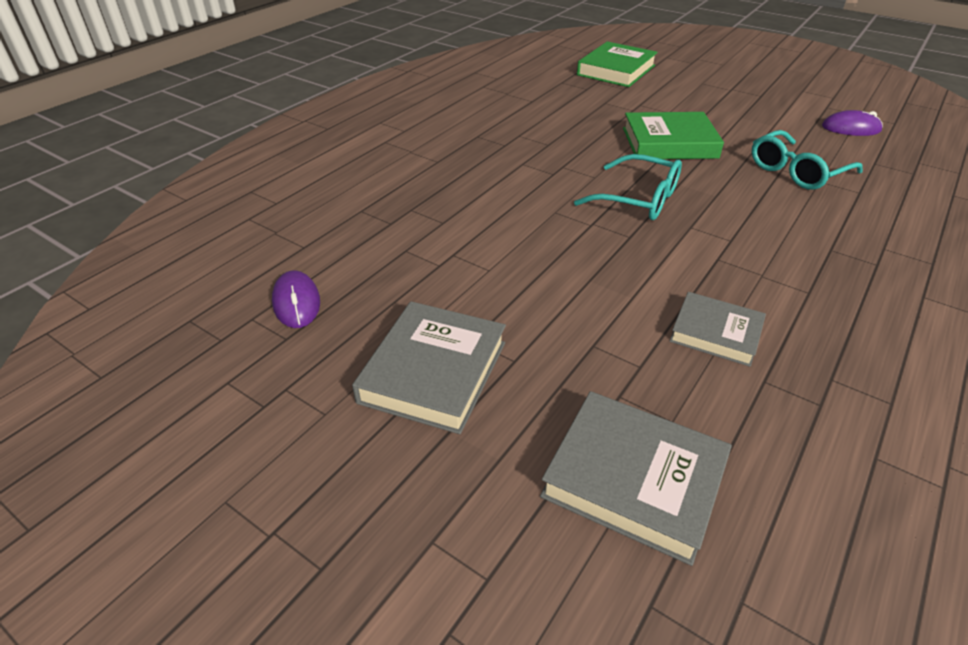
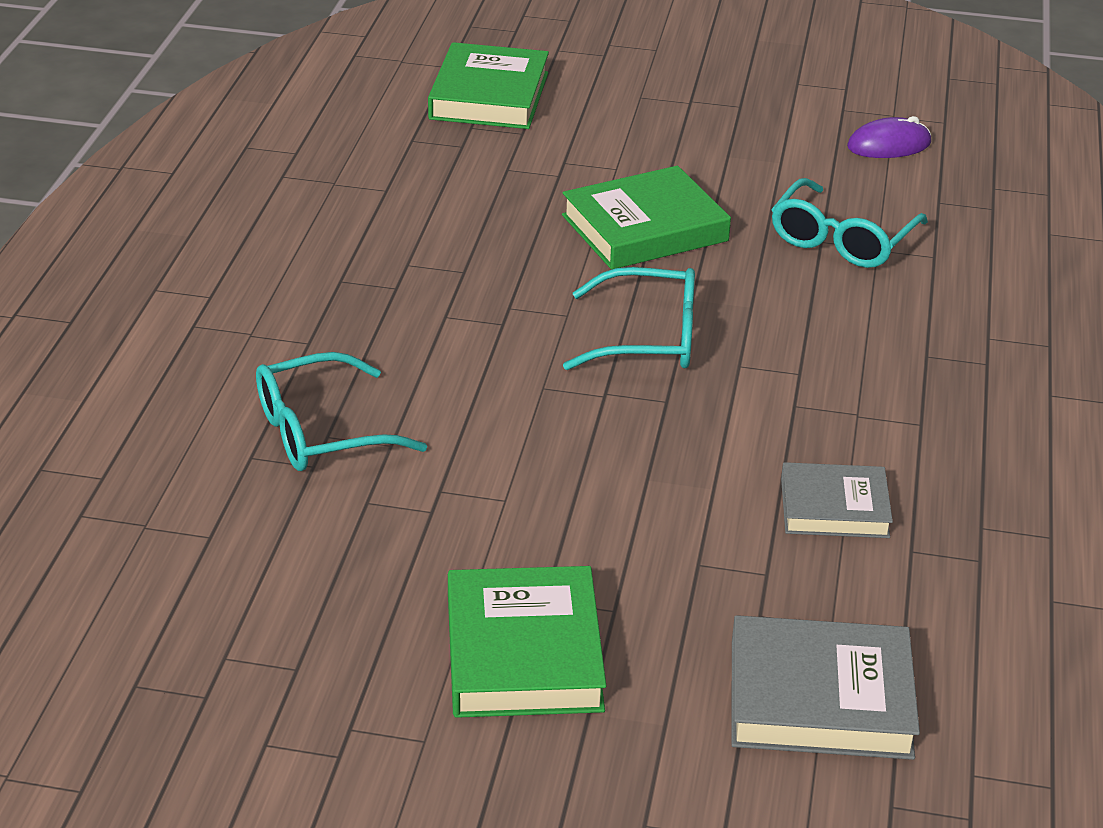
camera: 25 degrees left, 5 degrees down
purple mouse [272,270,320,328] -> none
grey book [352,301,506,434] -> green book [448,566,606,718]
none -> turquoise glasses [256,352,427,471]

